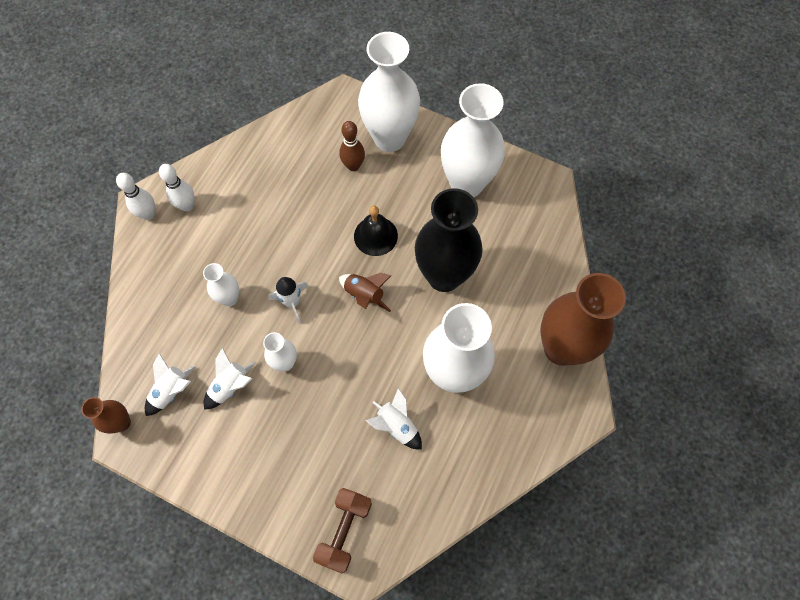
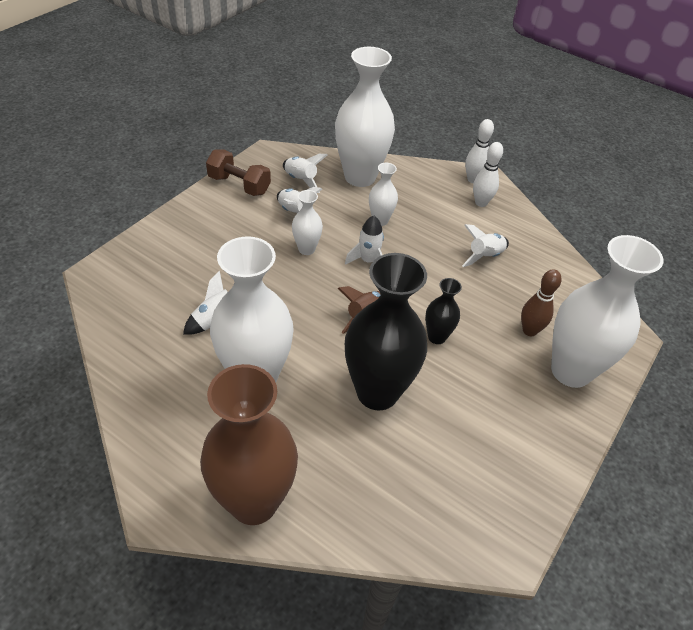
camera: 95 degrees right, 20 degrees down
brown vase [81,397,131,434] -> none
brown dumbbell [313,488,372,573] -> brown dumbbell moved to [206,150,271,196]
black bell [354,206,398,256] -> black vase [425,278,462,344]
white vase [441,83,505,197] -> white vase moved to [335,47,395,187]
none -> white rocket [462,224,509,267]

